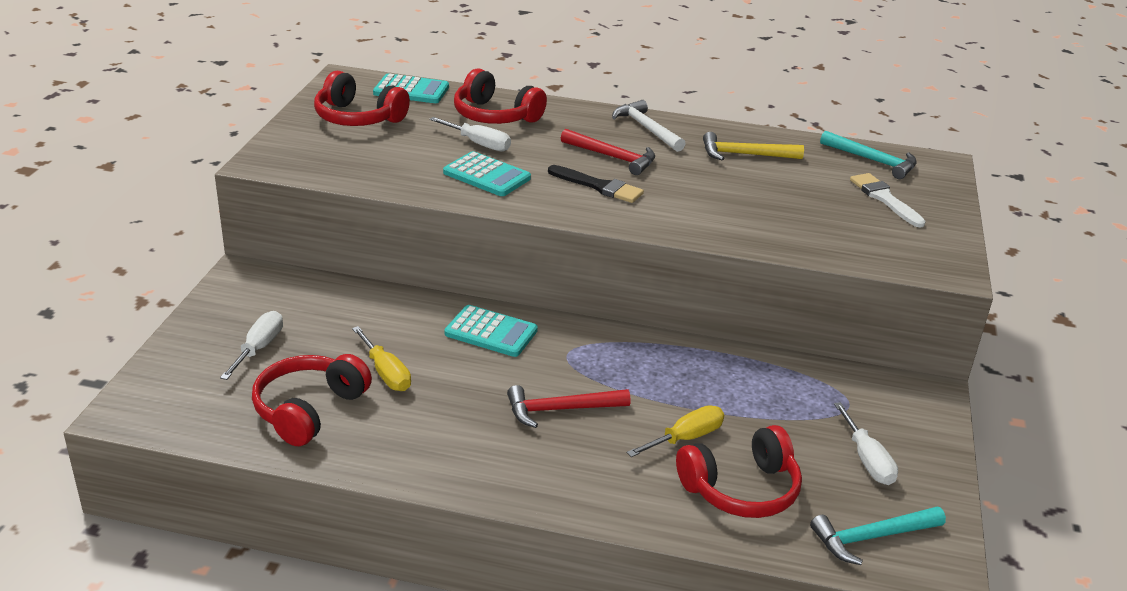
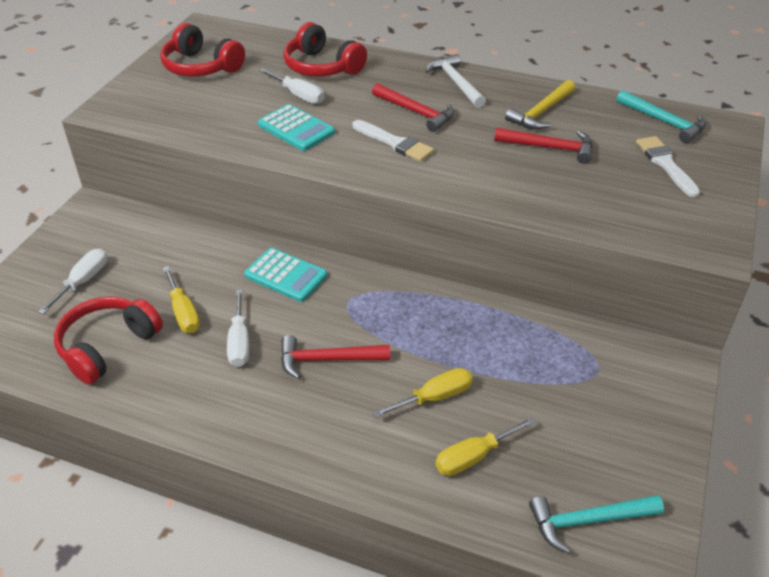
camera: 10 degrees right, 10 degrees up
turquoise calculator [373,74,449,103] -> none
black brush [548,165,644,203] -> white brush [353,120,434,162]
red headphones [676,425,802,518] -> yellow screwdriver [435,417,536,476]
yellow hammer [703,132,804,161] -> yellow hammer turned 60 degrees counterclockwise [505,80,575,129]
white screwdriver [834,402,898,485] -> white screwdriver moved to [227,289,249,367]
none -> red hammer [494,128,593,164]

